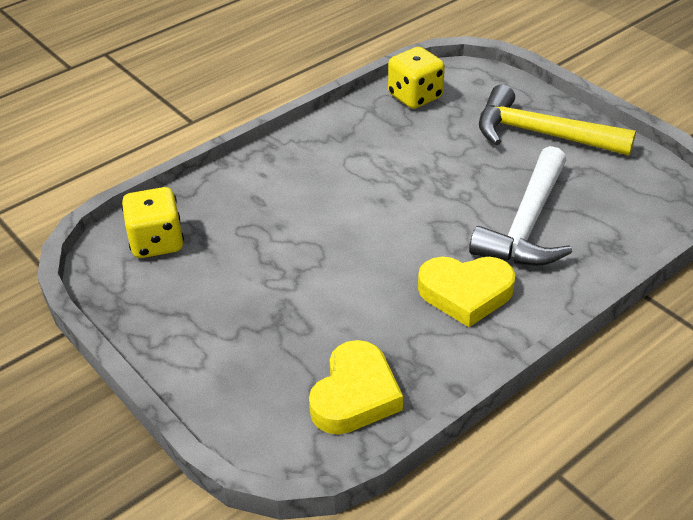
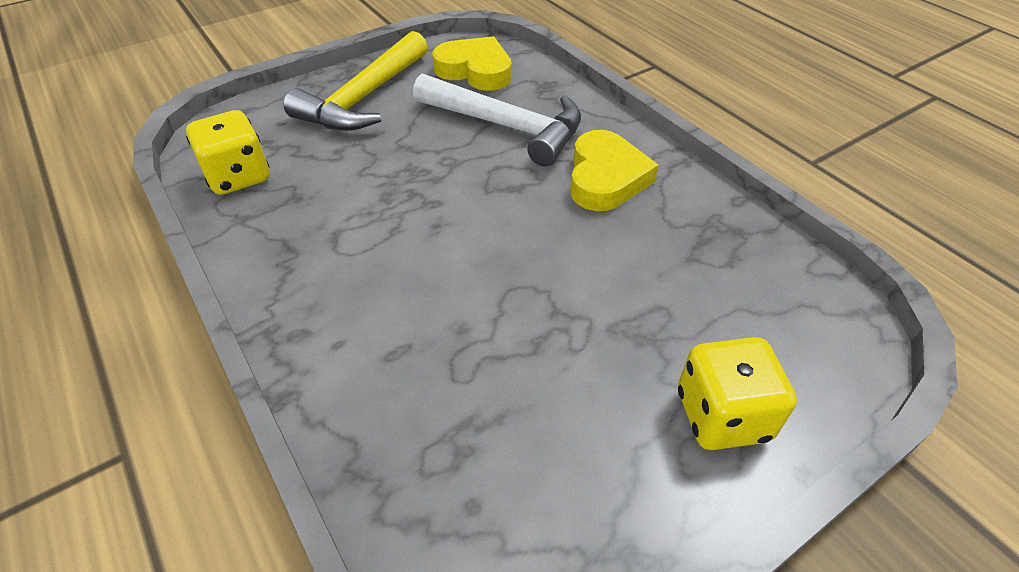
camera: 85 degrees left, 5 degrees up
yellow dice [122,187,184,258] -> yellow dice moved to [678,337,797,450]
yellow heart [309,340,403,434] -> yellow heart moved to [433,36,512,91]

